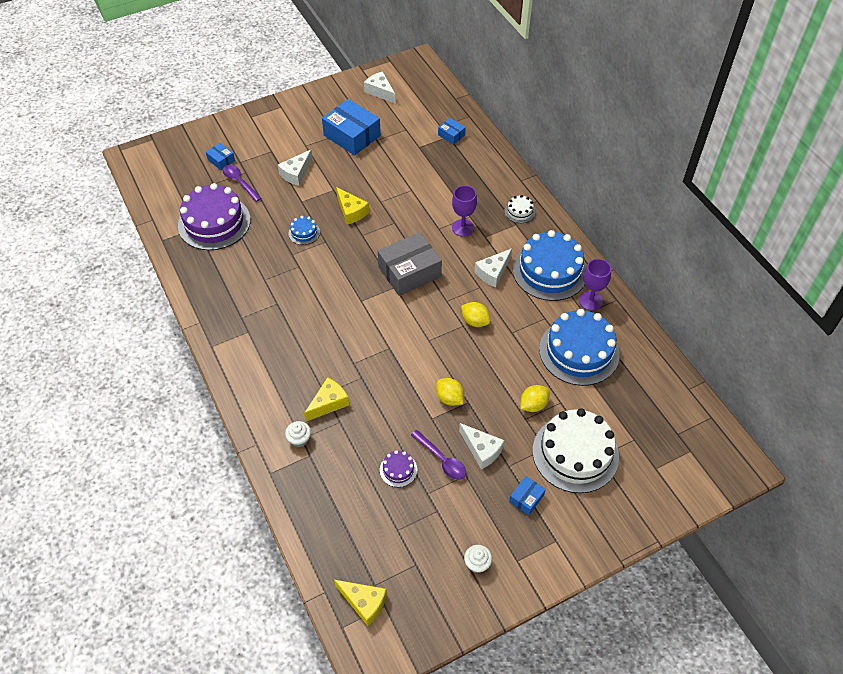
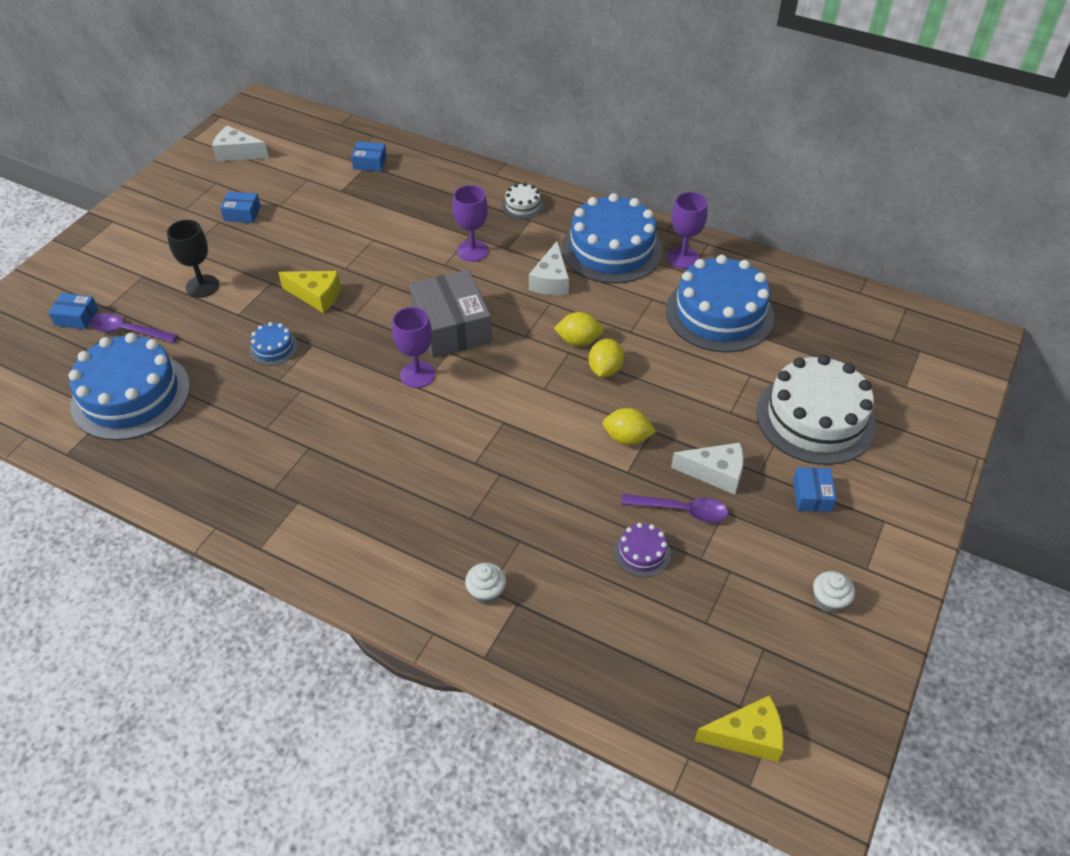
camera: 35 degrees left, 5 degrees down
purple cake [178,183,251,250] -> blue cake [69,333,190,441]
white cheese [278,150,313,186] -> black goblet [167,220,219,298]
yellow cheese [304,377,349,422] -> none
blue box [322,99,381,155] -> blue box [220,191,261,223], size x0.48
grey box [378,232,442,296] -> grey box turned 45 degrees counterclockwise [410,270,492,358]
yellow lemon [520,385,549,412] -> yellow lemon moved to [589,339,624,377]
none -> purple goblet [392,307,435,388]

